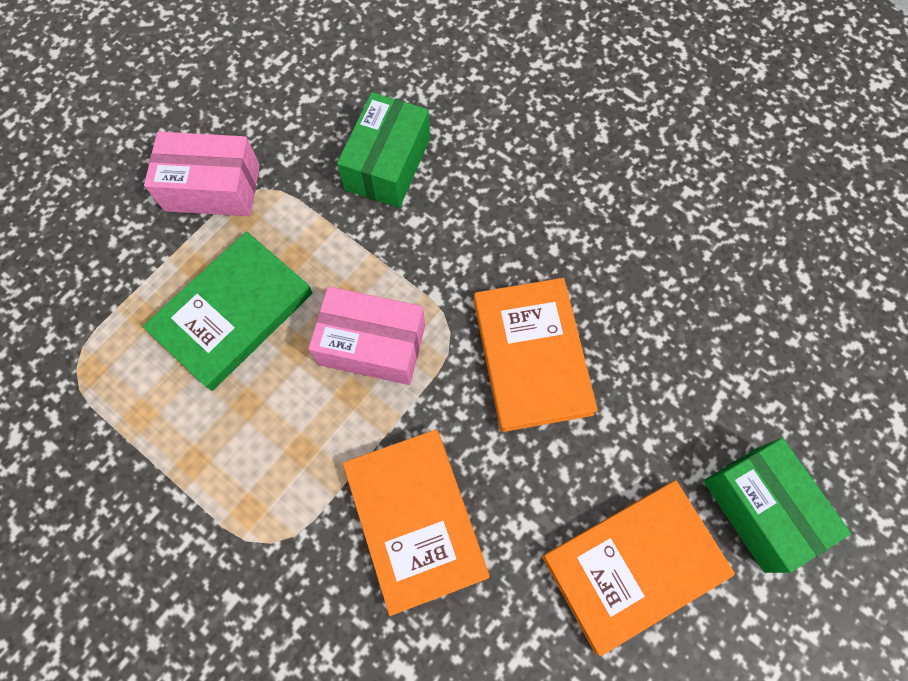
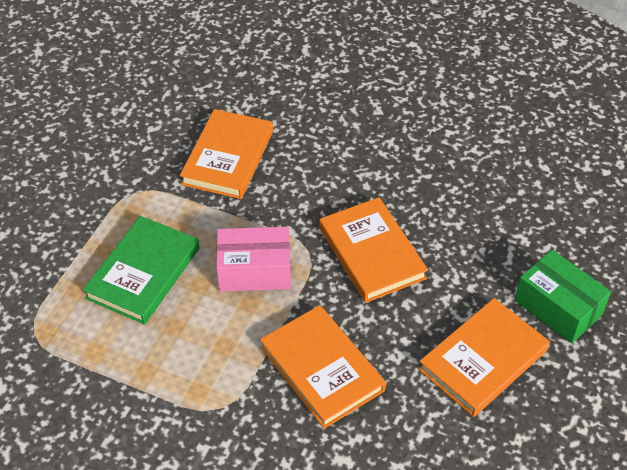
camera: 15 degrees left, 20 degrees down
pink box [144,131,260,216] -> none
green box [337,92,430,208] -> orange book [180,109,273,199]

